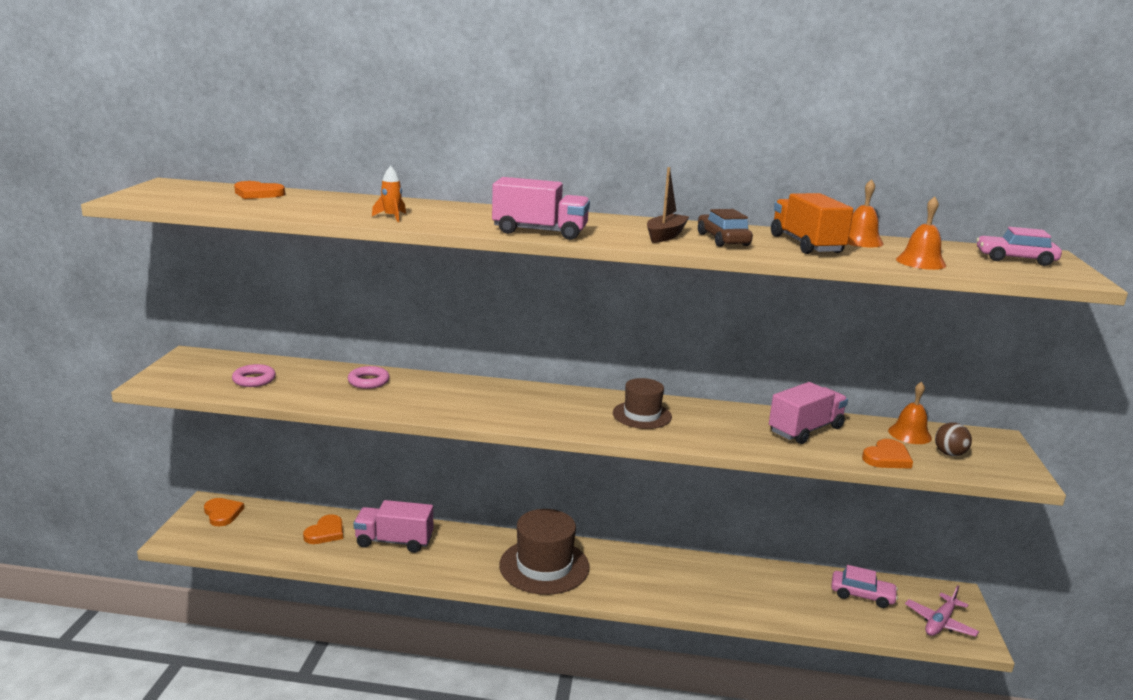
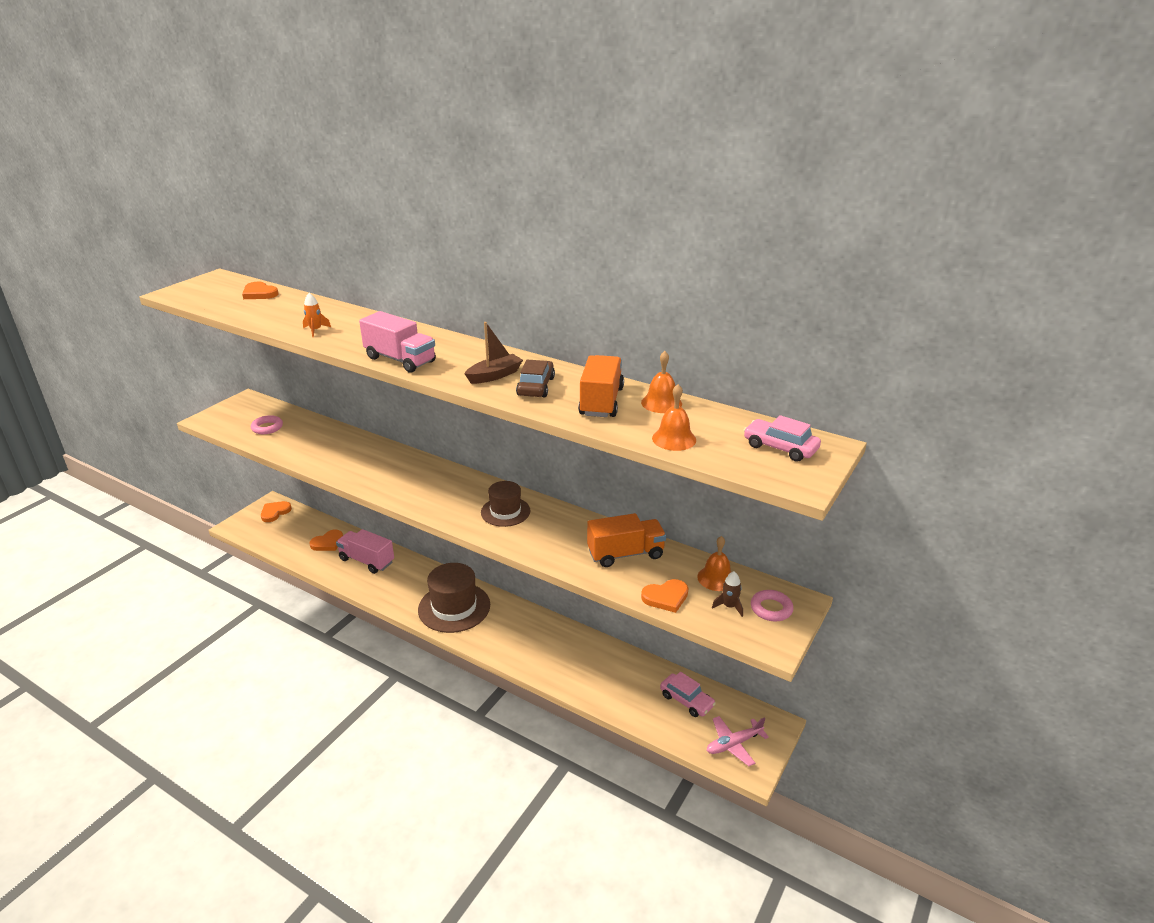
camera: 25 degrees right, 10 degrees up
orange heart [204,498,244,526] -> orange heart turned 135 degrees counterclockwise [261,501,292,522]
pink ring [348,366,390,389] -> pink ring moved to [751,590,794,621]
pink truck [769,382,848,444] -> orange truck [587,513,666,567]
brown ball [935,422,972,456] -> brown rocket [712,571,743,617]

